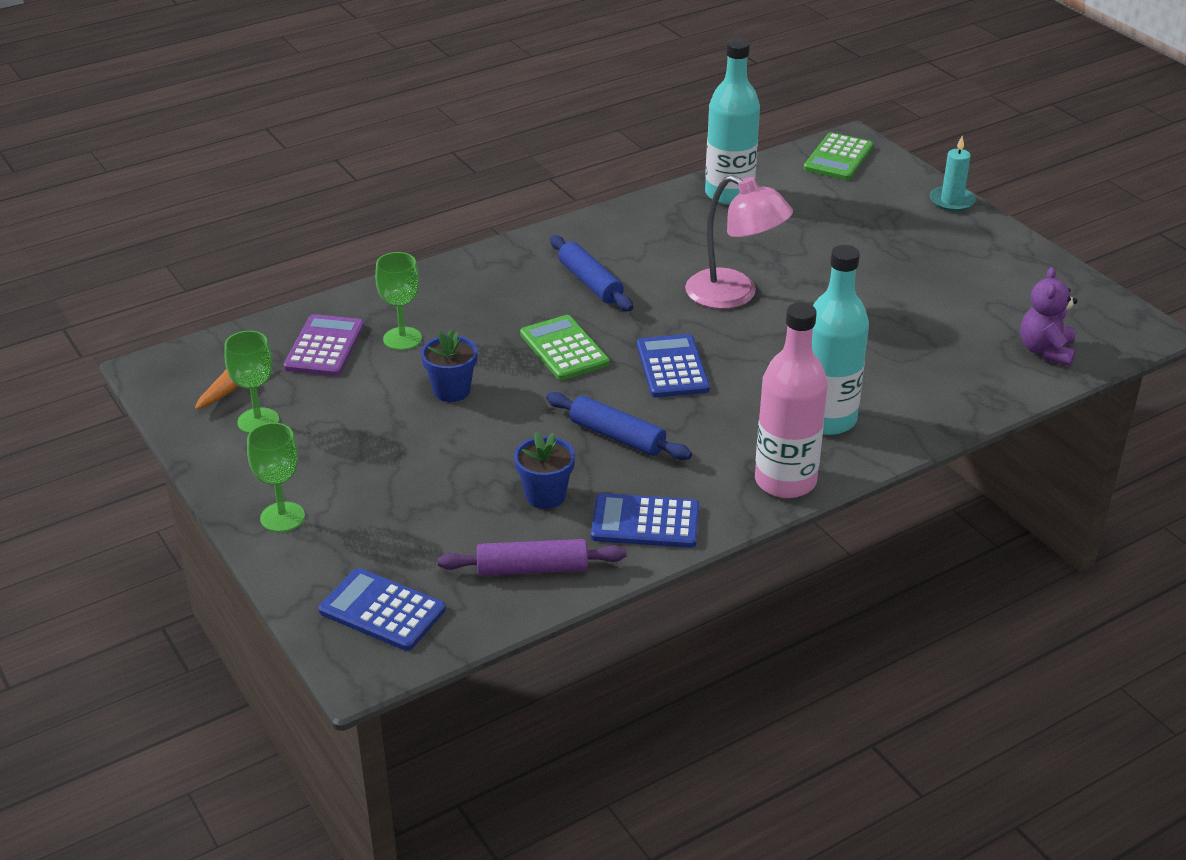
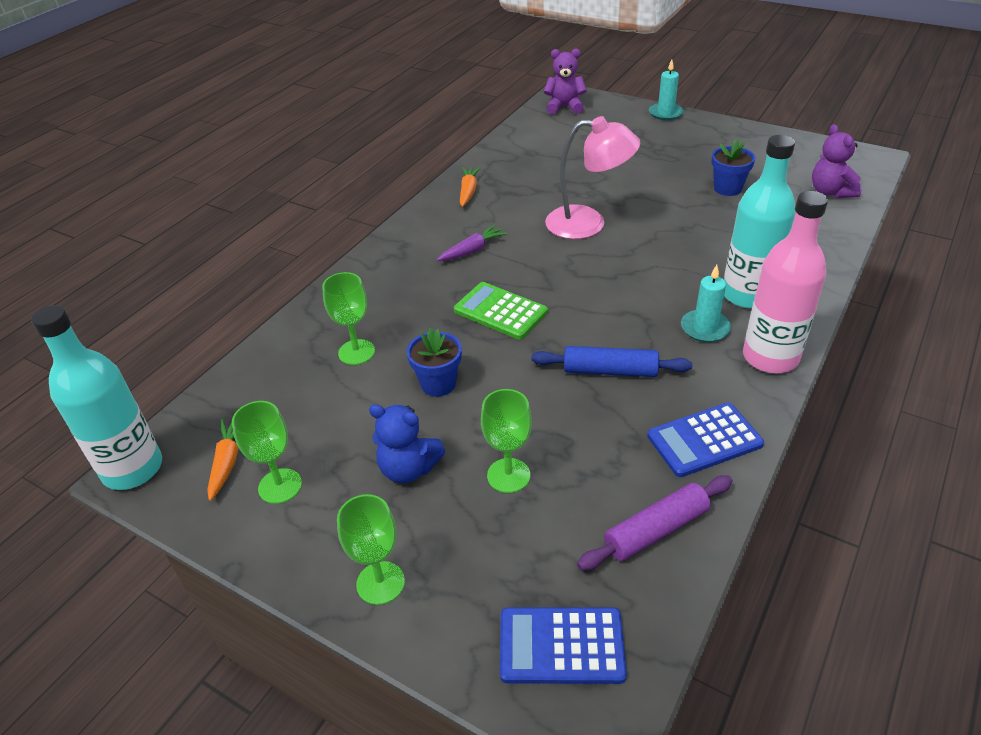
camera: 25 degrees left, 5 degrees up
purple calculator [284,314,364,376] -> none
blue flower pot [514,431,575,509] -> blue flower pot moved to [711,139,755,196]
blue rolling pin [550,235,633,311] -> purple carrot [437,225,507,261]
blue calculator [637,334,710,397] -> none
turquoise bottle [705,38,760,205] -> turquoise bottle moved to [31,305,162,490]
green calculator [803,132,873,180] -> purple teddy bear [544,49,587,114]
none -> blue teddy bear [369,404,445,483]
none -> orange carrot [460,167,481,207]
none -> green goblet [481,389,532,493]
none -> turquoise candle [681,265,731,342]

